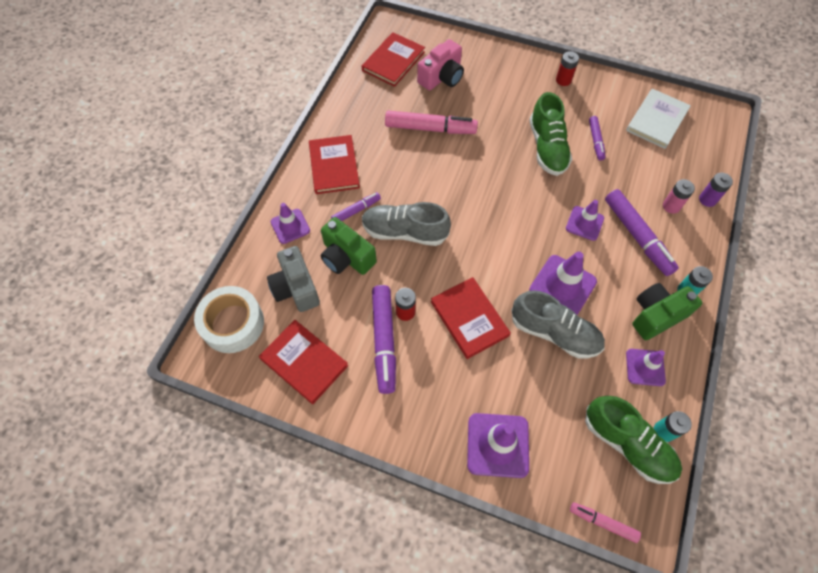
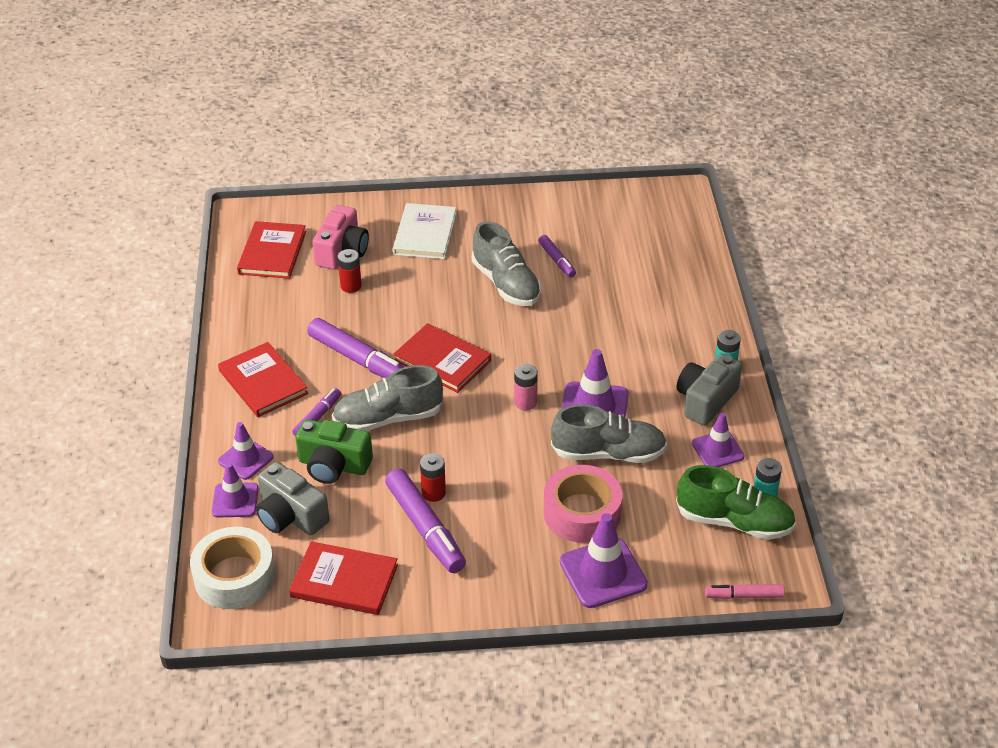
camera: 25 degrees left, 20 degrees down
pink marker [385,110,478,134] -> none
red book [431,277,511,359] -> red book moved to [393,323,491,393]
green shoe [529,92,572,176] -> grey shoe [472,221,541,306]
red battery [556,51,579,86] -> red battery moved to [338,249,362,293]
purple traffic cone [566,200,604,241] -> purple traffic cone moved to [212,463,259,518]
purple marker [605,189,679,276] -> purple marker moved to [307,318,404,378]
white book [626,89,691,149] -> white book moved to [393,203,457,259]
green camera [632,283,702,340] -> grey camera [677,354,742,426]
pink battery [663,179,695,214] -> pink battery moved to [514,364,538,411]
purple battery [699,173,733,207] -> none
none -> pink tape [543,465,622,543]

